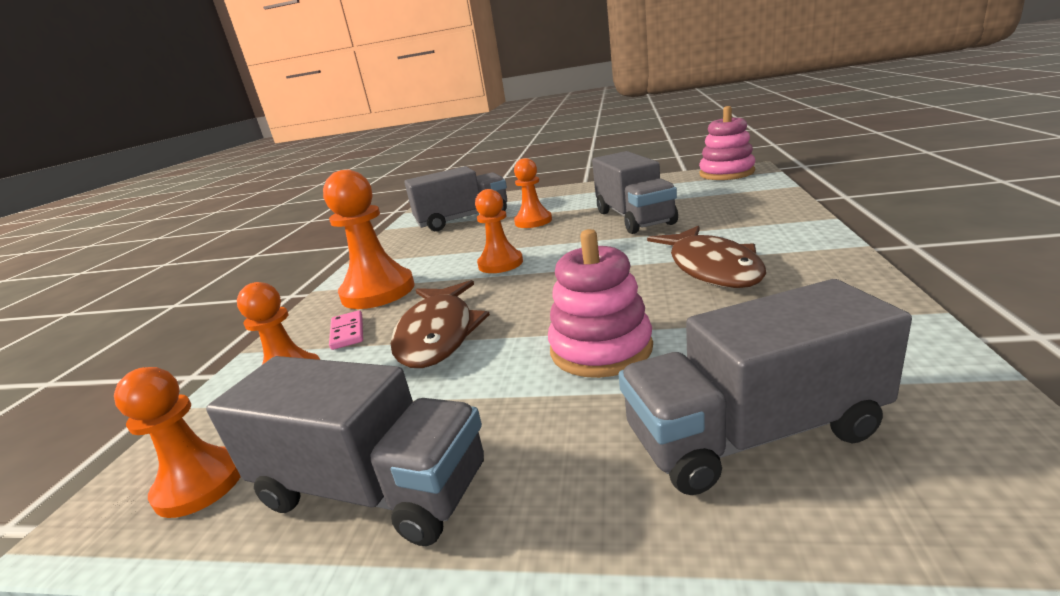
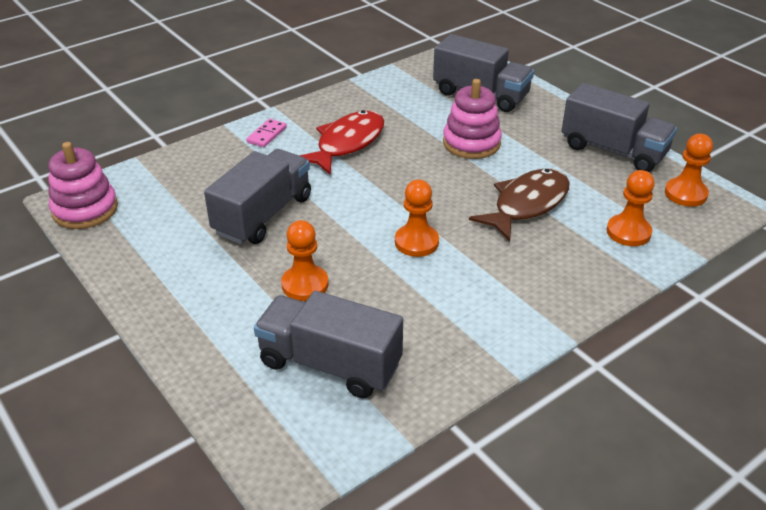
camera: 140 degrees left, 15 degrees up
grey truck [206,356,484,546] -> grey truck turned 150 degrees clockwise [562,83,677,172]
orange pawn [323,170,415,309] -> none
pink domino [329,310,363,350] -> pink domino moved to [246,119,287,147]
brown fish [647,226,766,288] -> red fish [299,110,384,175]

